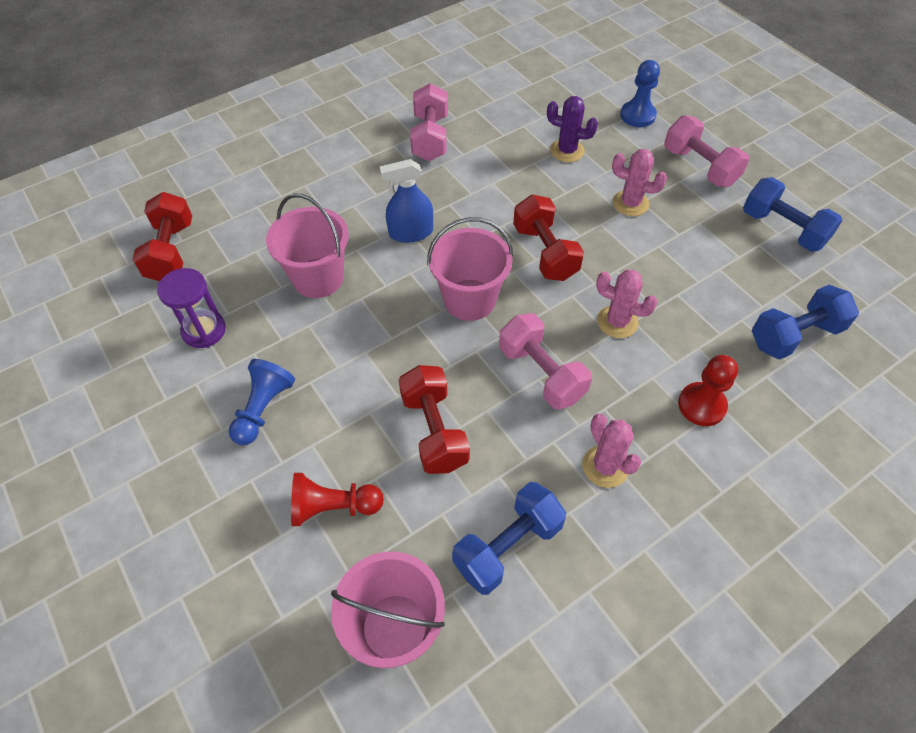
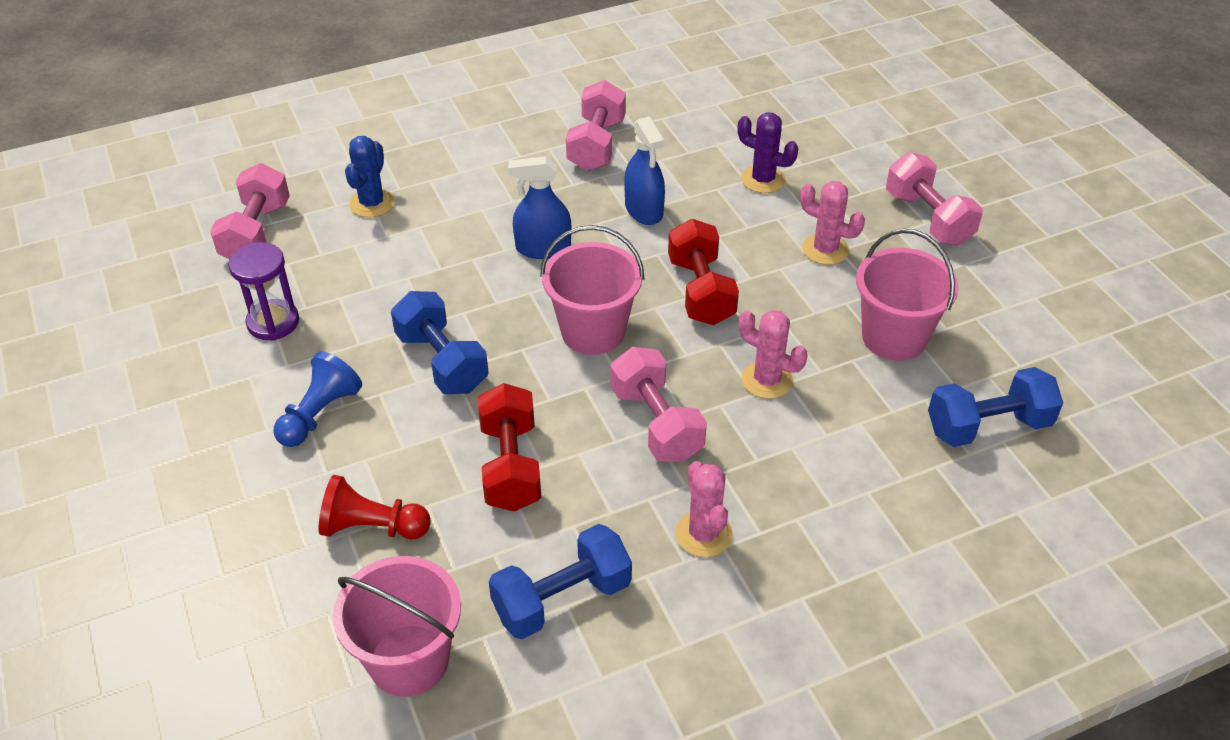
camera: 10 degrees right, 10 degrees down
red dumbbell [132,192,192,281] -> pink dumbbell [210,163,290,259]
pink bucket [266,194,349,298] -> pink bucket moved to [856,229,959,361]
blue pawn [620,60,660,127] -> none
red pawn [678,355,738,426] -> none
blue dumbbell [743,177,843,252] -> blue dumbbell moved to [391,291,489,394]
none -> blue cactus [345,136,394,218]
none -> blue spray bottle [624,116,665,225]

